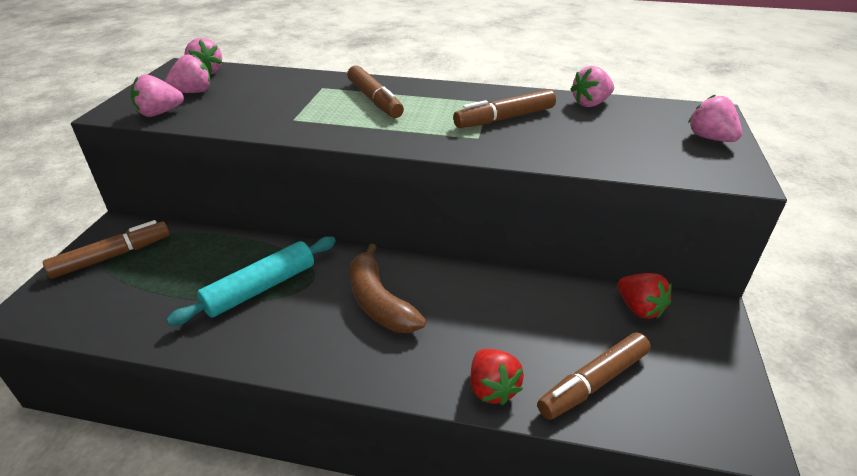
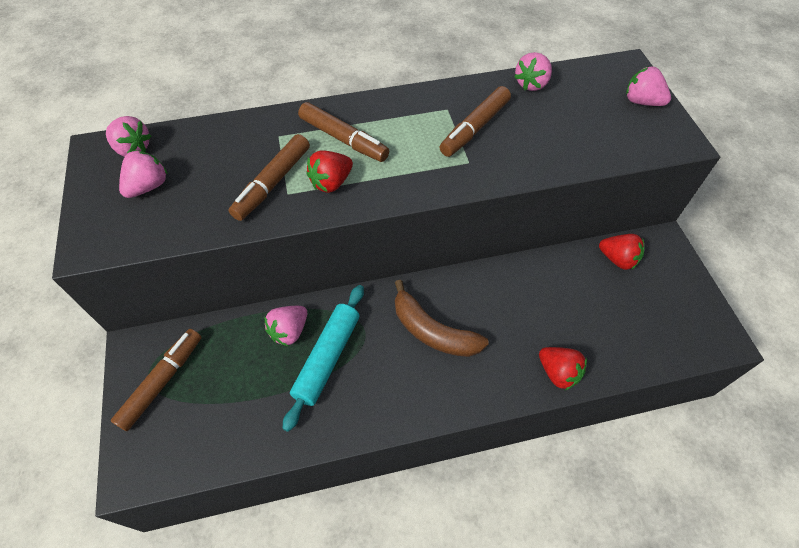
camera: 25 degrees left, 20 degrees up
pink strawberry [130,74,184,117] -> pink strawberry moved to [265,306,307,346]
brown marker [537,332,651,420] -> brown marker moved to [229,134,310,221]
none -> red strawberry [306,150,353,193]

